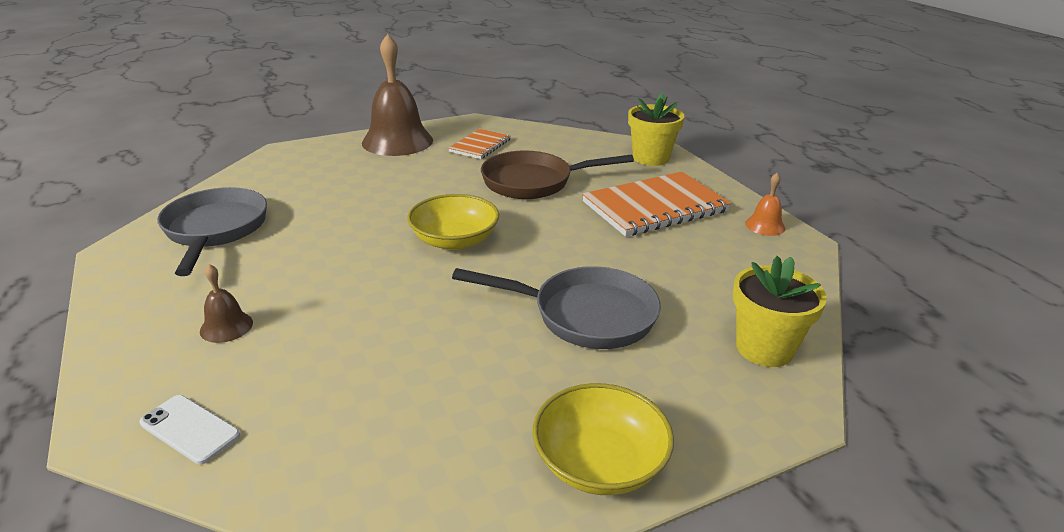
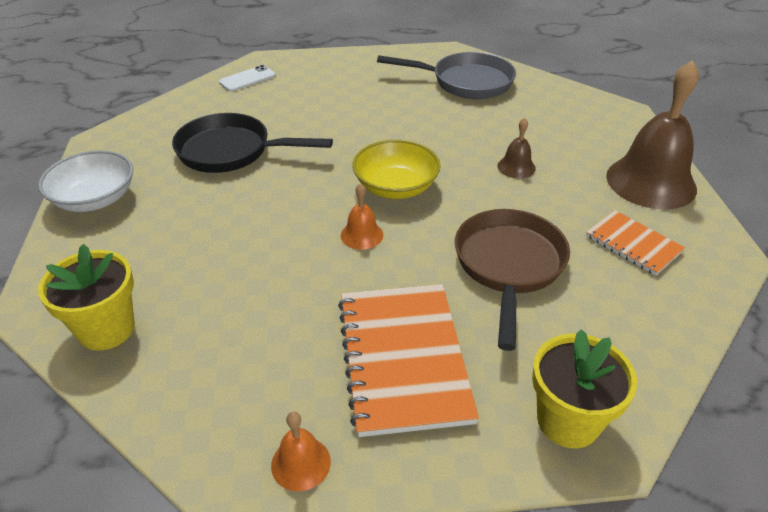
camera: 110 degrees right, 10 degrees up
brown bell [200,264,253,343] -> brown bell moved to [497,118,536,179]
grey pan [452,266,661,349] -> none
yellow bowl [533,383,674,495] -> white bowl [38,150,133,212]
none -> black pan [172,113,333,173]
none -> orange bell [341,183,383,250]

